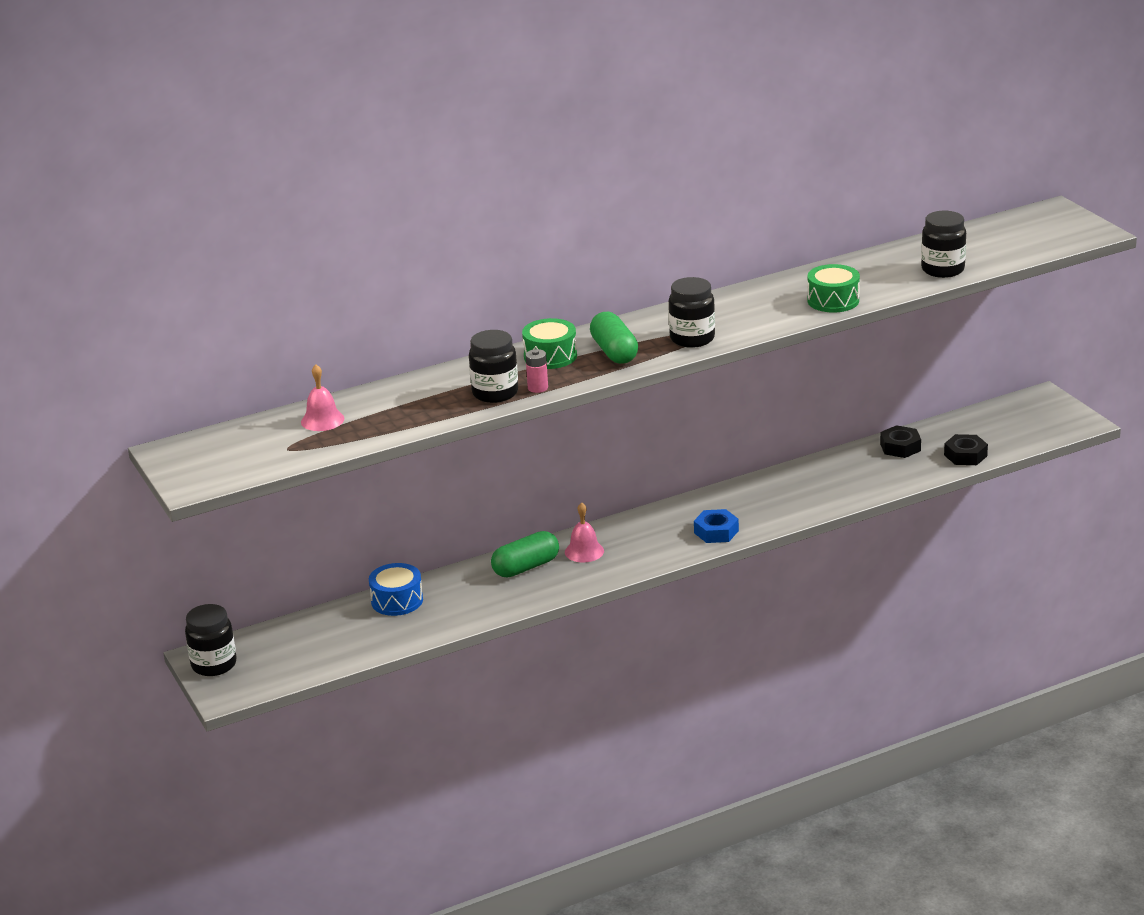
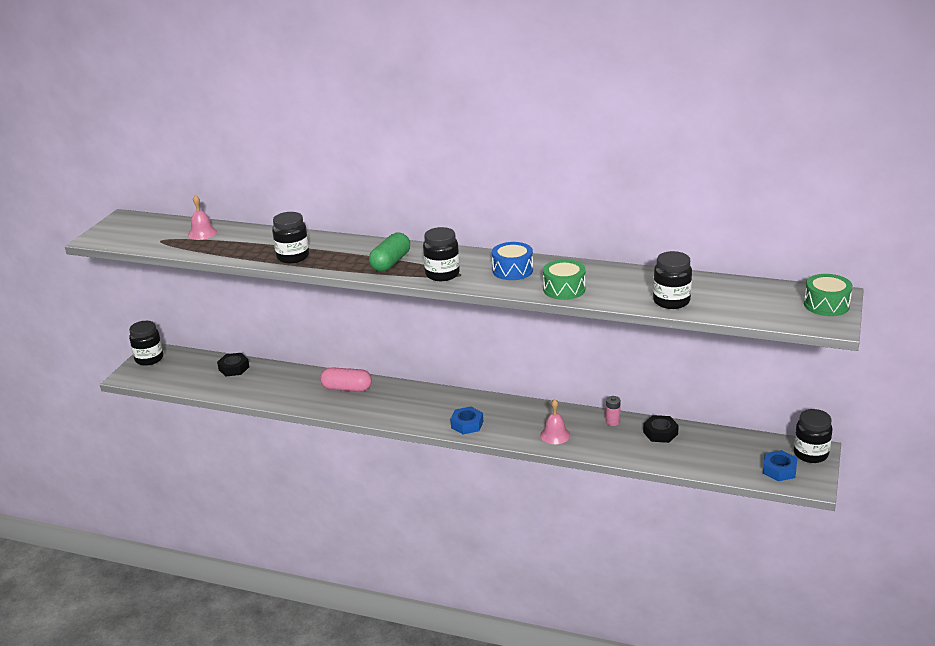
camera: 45 degrees right, 0 degrees up
blue drum [369,563,423,616] -> blue drum moved to [492,242,533,280]
green capsule [491,531,559,577] -> pink capsule [320,367,372,392]
green drum [522,318,577,369] -> green drum moved to [804,274,853,316]
pink battery [525,349,548,393] -> pink battery moved to [606,396,621,426]
pink bell [565,502,604,563] -> pink bell moved to [540,399,570,444]
black nut [944,434,988,465] -> black nut moved to [217,353,249,376]
none -> blue nut [763,450,797,481]
none -> black jar [794,409,832,463]

